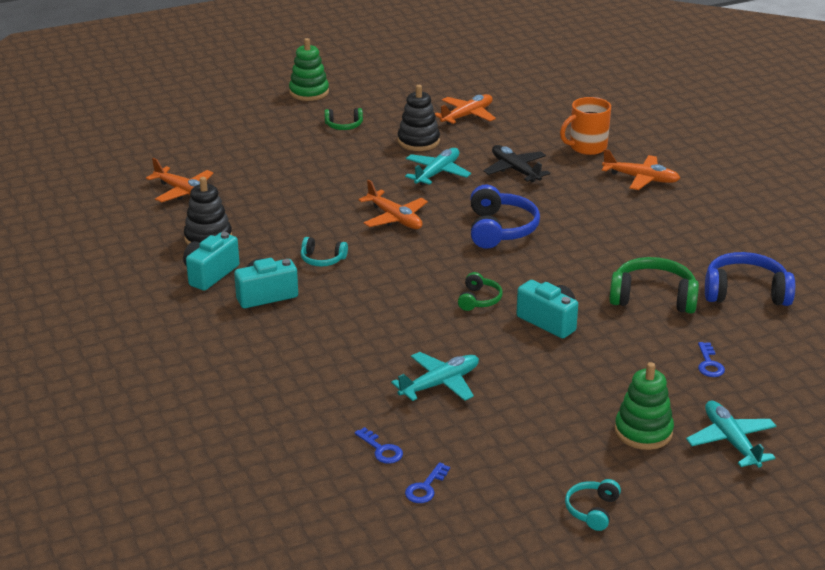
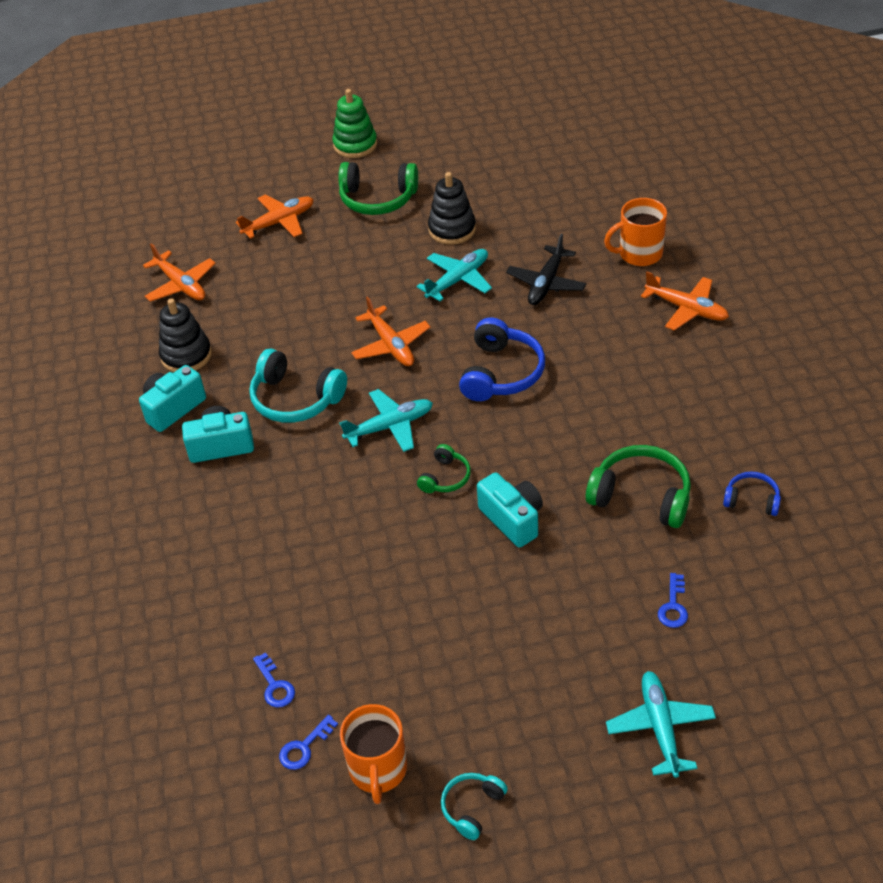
camera: 15 degrees right, 15 degrees up
turquoise headphones [301,237,348,266] -> turquoise headphones [249,348,347,423], size x1.82
green headphones [324,108,363,130] -> green headphones [338,162,418,215], size x1.82
turquoise plane [391,352,479,401] -> turquoise plane moved to [339,389,433,452]
orange plane [435,94,496,125] -> orange plane moved to [236,194,314,239]
black plane [483,145,550,182] -> black plane turned 135 degrees counterclockwise [506,234,586,305]
green stacking toy [615,362,674,450] -> none
blue headphones [705,252,795,306] -> blue headphones [723,471,781,516], size x0.55
none -> orange mug [340,704,407,804]

